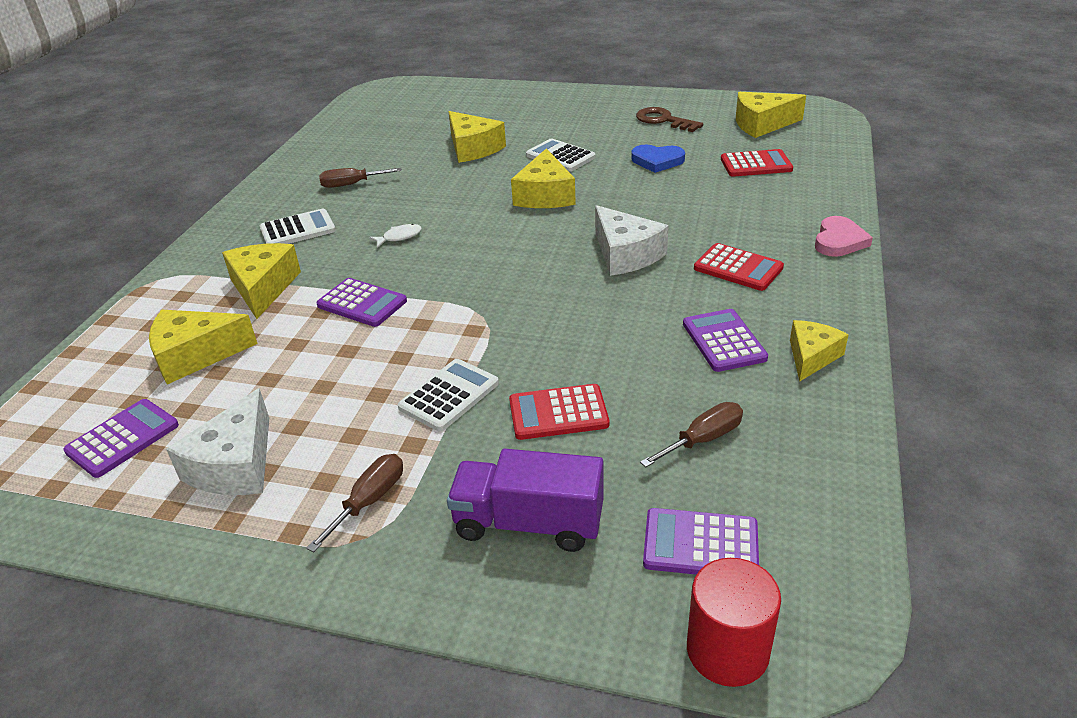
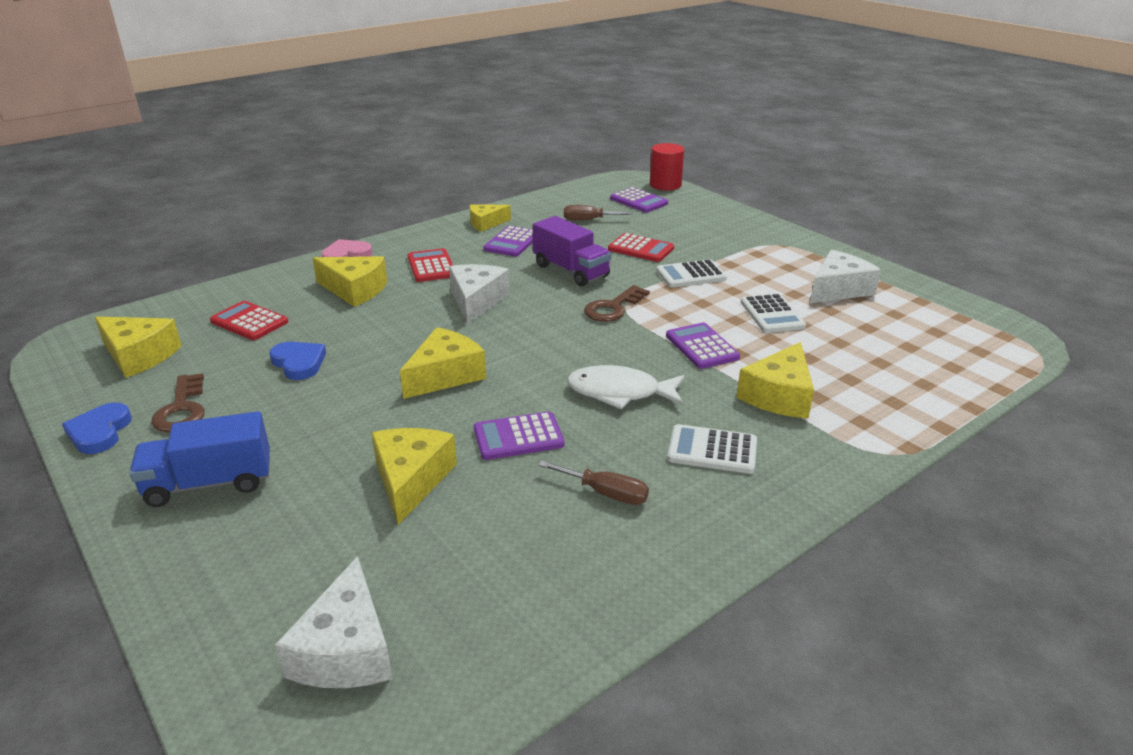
camera: 145 degrees left, 5 degrees down
purple calculator [63,399,179,478] -> purple calculator moved to [474,411,565,460]
yellow cheese [149,310,258,384] -> yellow cheese moved to [312,256,387,307]
brown screwdriver [306,454,403,552] -> none
white fish [369,224,422,248] -> white fish [567,365,685,409], size x2.06
purple truck [447,449,604,552] -> purple truck moved to [533,216,611,287]
white calculator [526,138,596,172] -> white calculator moved to [741,293,806,333]
none -> blue heart [62,402,132,454]
none -> blue truck [129,411,270,507]
none -> white cheese [275,556,393,688]
none -> brown key [584,285,650,322]

